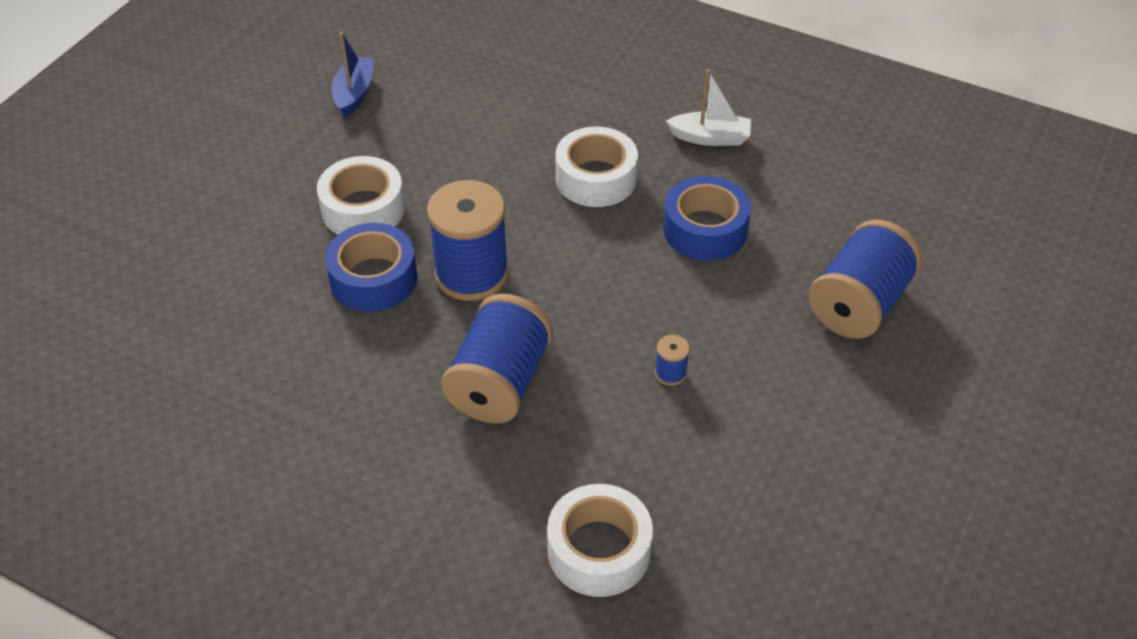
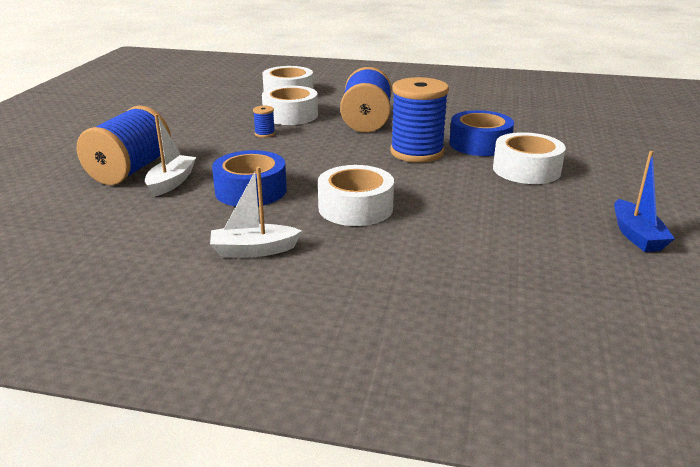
camera: 165 degrees right, 20 degrees down
none -> white boat [145,114,196,197]
none -> white tape [262,86,318,125]

